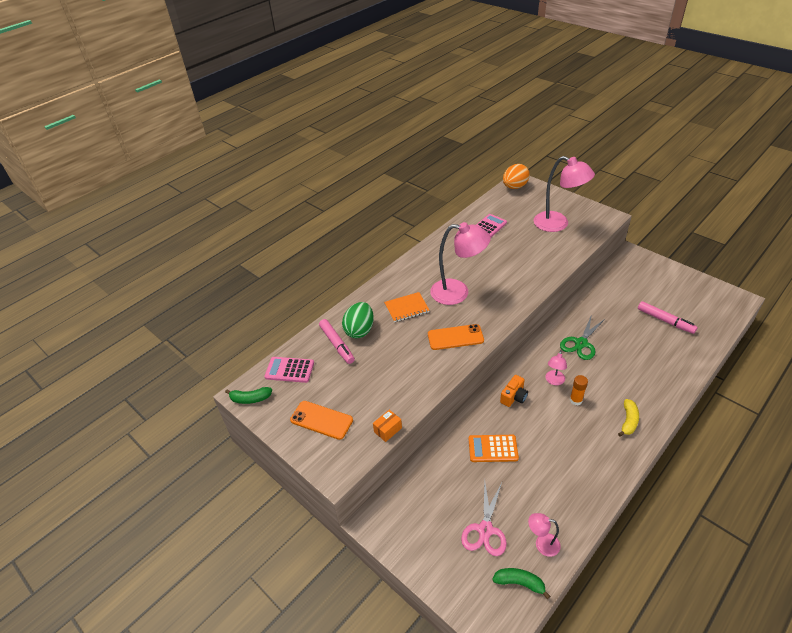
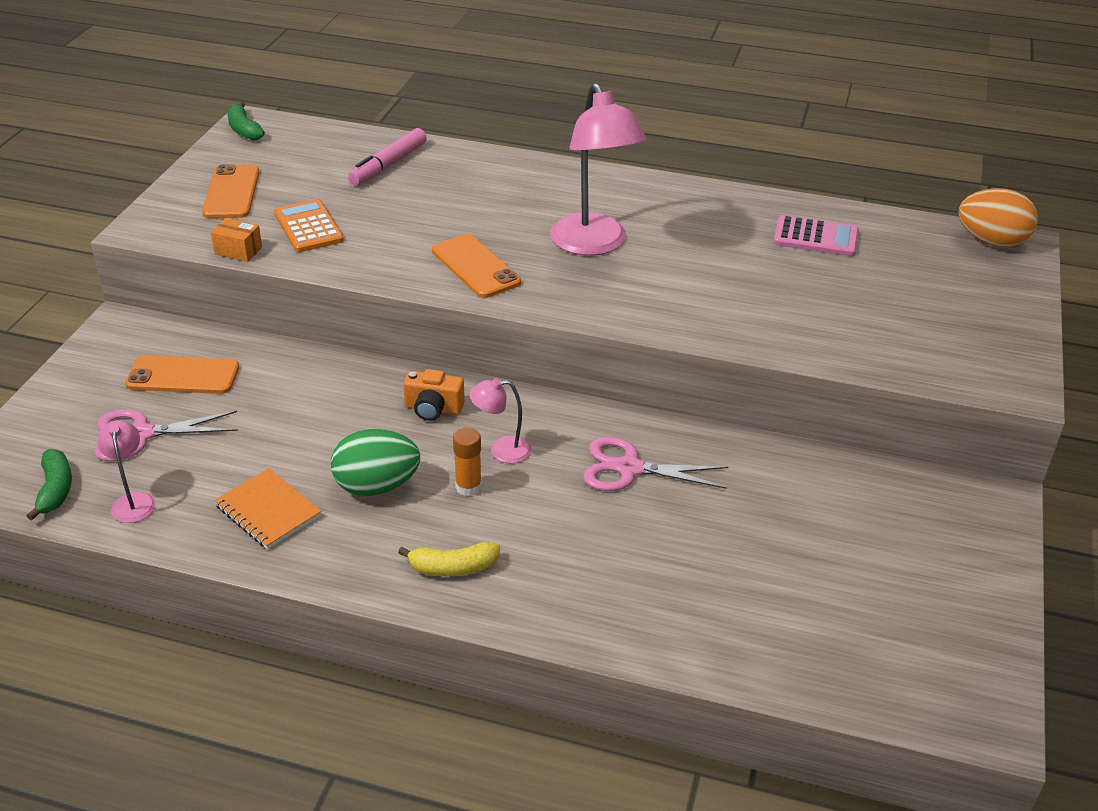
camera: 60 degrees right, 5 degrees down
pink calculator [264,357,314,383] -> none
green egg [342,302,374,338] -> green egg moved to [331,429,420,496]
orange notebook [384,292,430,322] -> orange notebook moved to [214,468,322,549]
orange calculator [469,435,519,462] -> orange calculator moved to [274,199,344,252]
pink lamp [534,156,595,232] -> none
green scissors [560,314,605,360] -> pink scissors [583,437,728,491]
pink marker [638,301,697,334] -> none
none -> orange phone [125,355,239,394]

